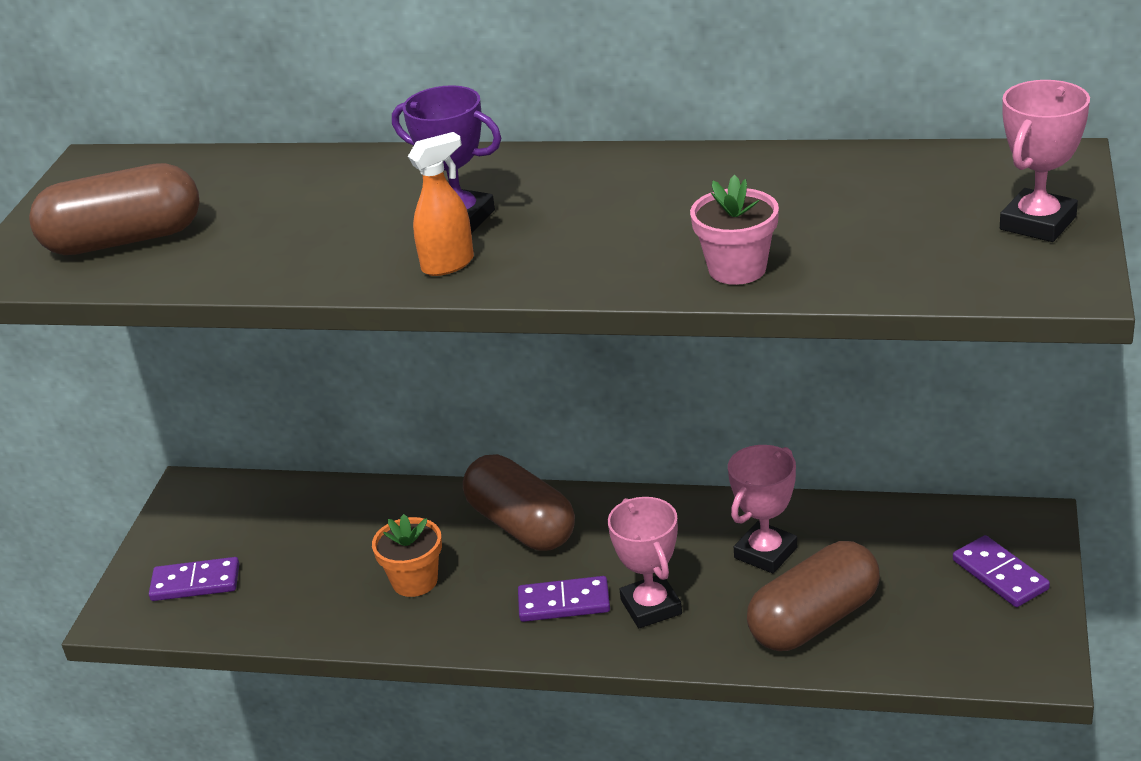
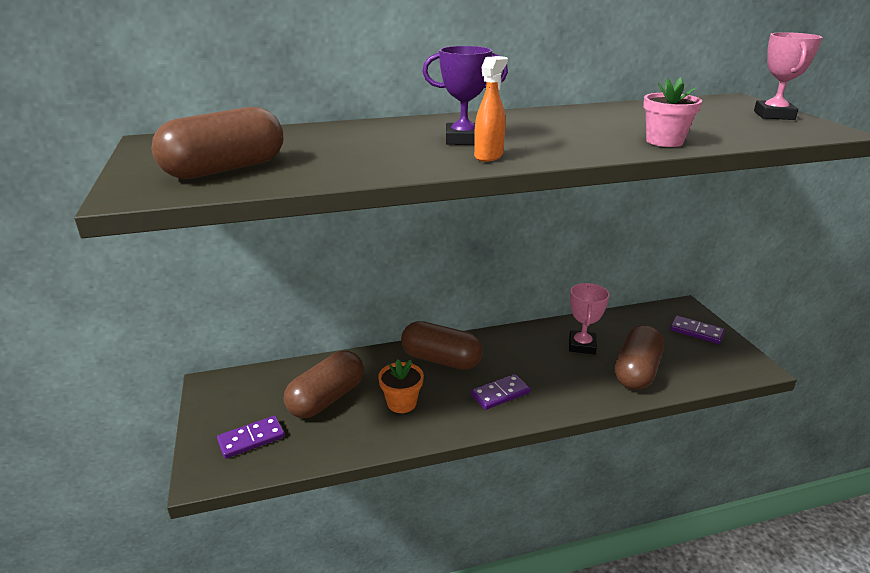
camera: 30 degrees left, 5 degrees down
pink trophy [608,497,682,628] -> none
none -> brown capsule [284,351,364,418]

